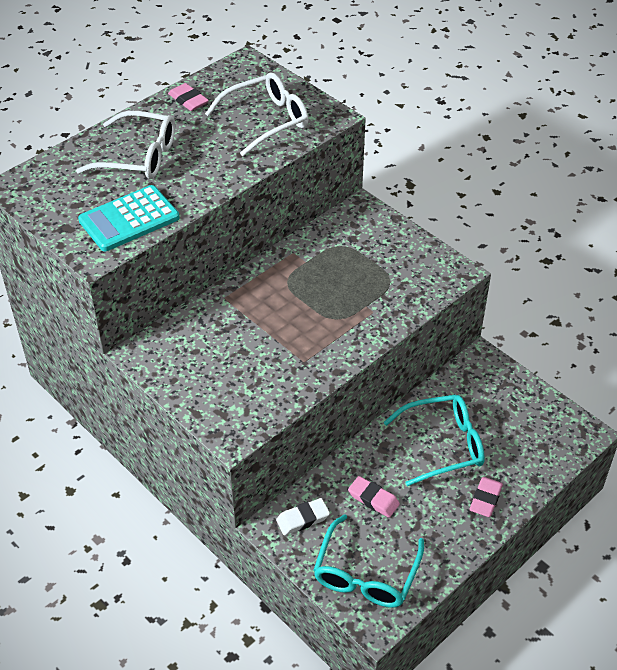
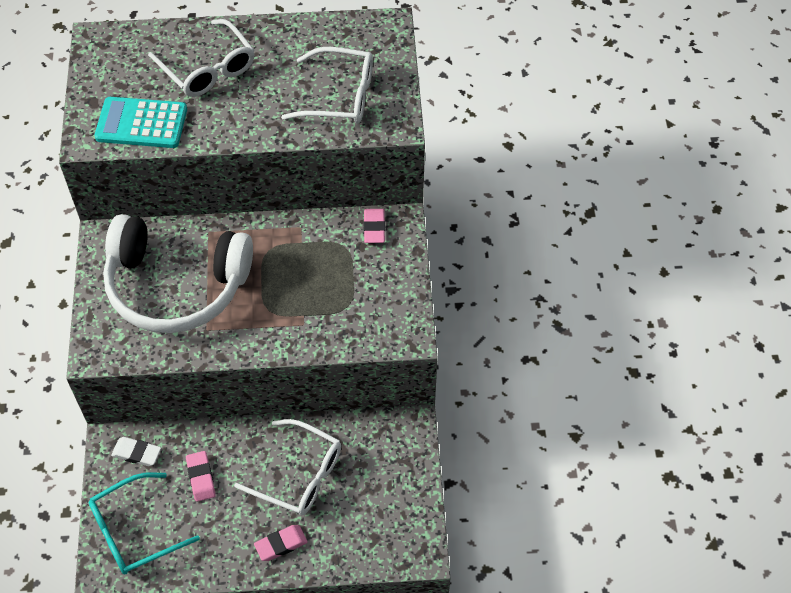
camera: 40 degrees right, 10 degrees up
pink eraser [168,83,209,111] -> pink eraser moved to [364,209,385,243]
turquoise glasses [383,394,485,486] -> white glasses [234,419,341,515]
none -> white headphones [103,214,253,333]

